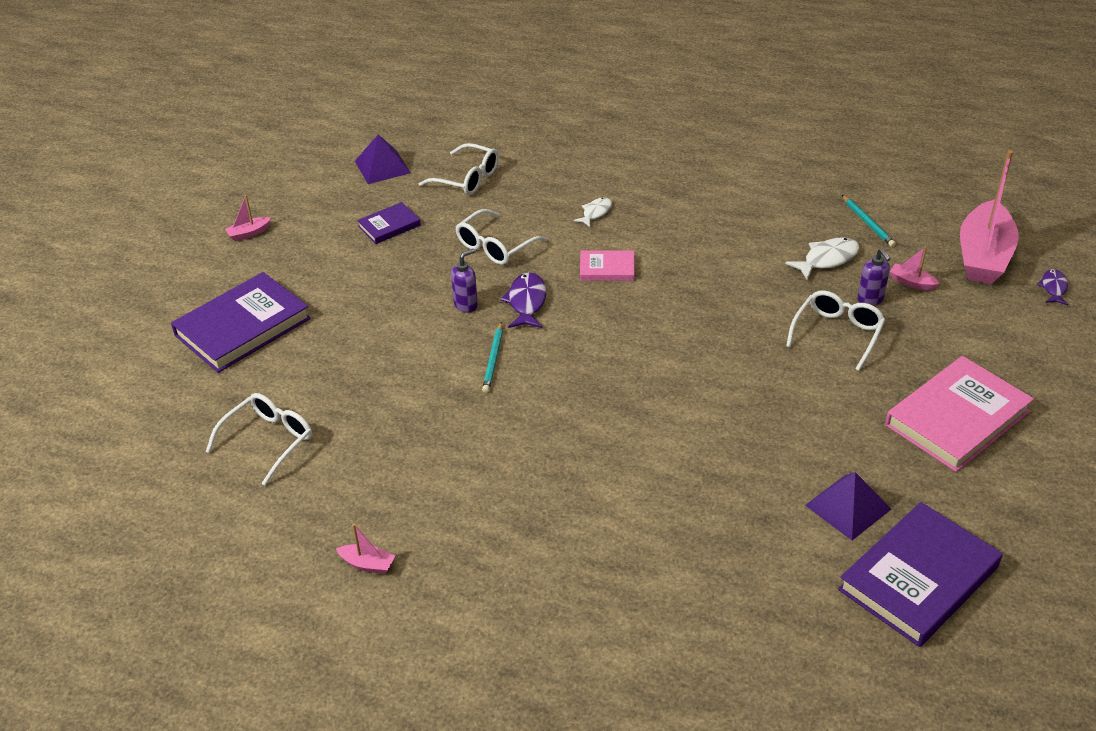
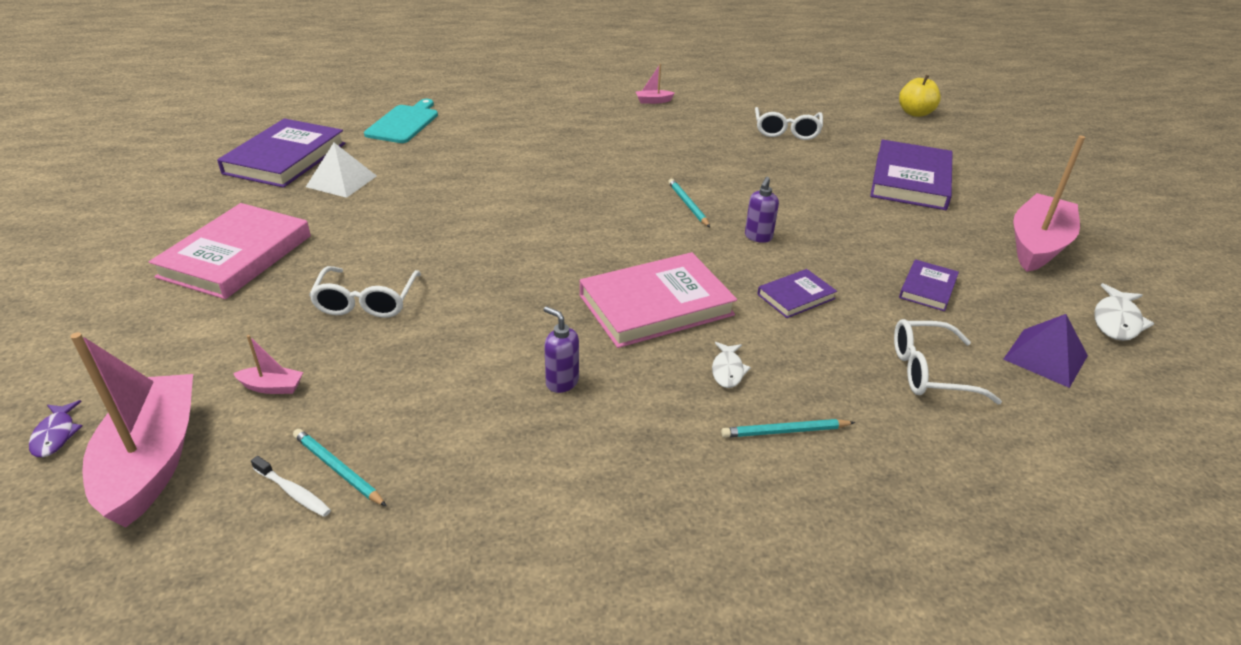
camera: 150 degrees right, 5 degrees down
pink boat [225,195,271,241] -> pink boat [1013,136,1085,272], size x2.46
white glasses [456,209,547,265] -> purple book [757,269,837,318]
purple fish [500,272,547,328] -> none
pink book [580,250,635,281] -> pink book [580,252,737,348], size x1.97
white fish [785,237,859,280] -> white fish moved to [1094,283,1154,341]
purple pyramid [805,472,891,540] -> white pyramid [306,143,377,198]
purple soap dispenser [857,248,891,306] -> purple soap dispenser moved to [543,306,579,393]
none -> white toothbrush [251,456,331,517]
none -> turquoise cutting board [364,99,438,143]
none -> turquoise pencil [721,419,855,438]
none -> yellow apple [899,75,941,117]

